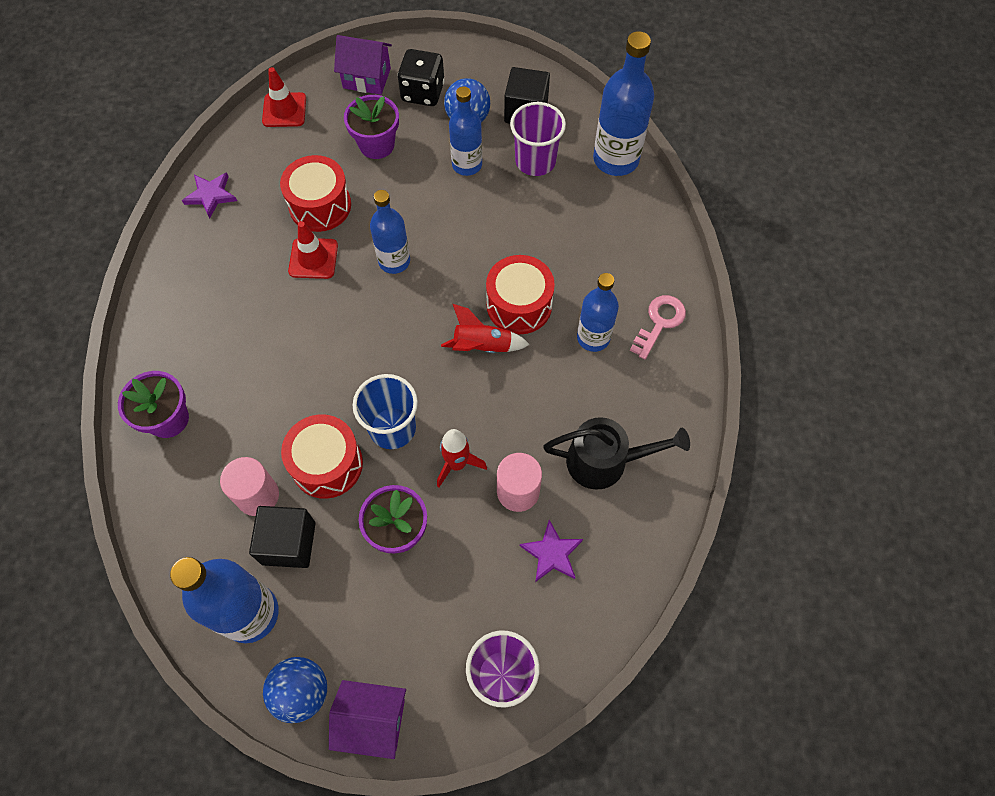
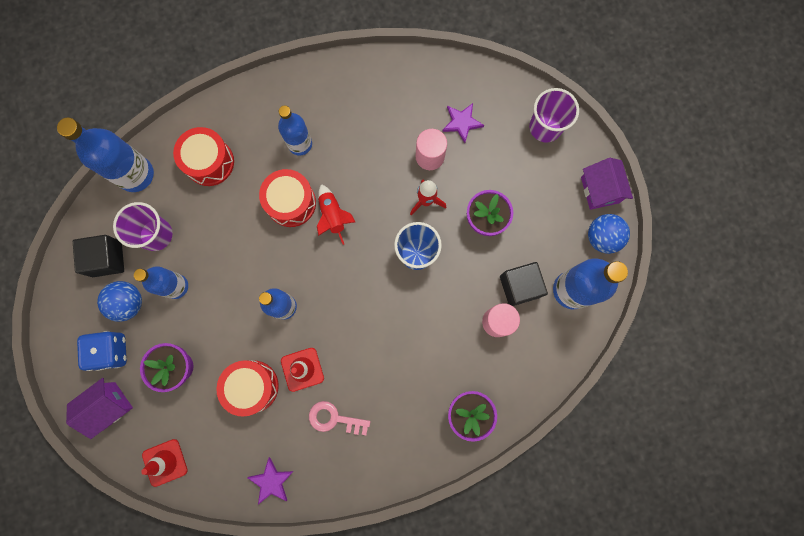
camera: 110 degrees left, 15 degrees up
red drum [281,414,363,499] -> red drum moved to [173,127,234,186]
purple house [334,35,392,95] -> purple house turned 60 degrees clockwise [66,378,133,439]
black dice [398,49,445,106] -> blue dice [77,331,127,371]
black watering can [543,417,690,490] -> none
pink key [630,295,686,360] -> pink key moved to [309,401,370,435]

